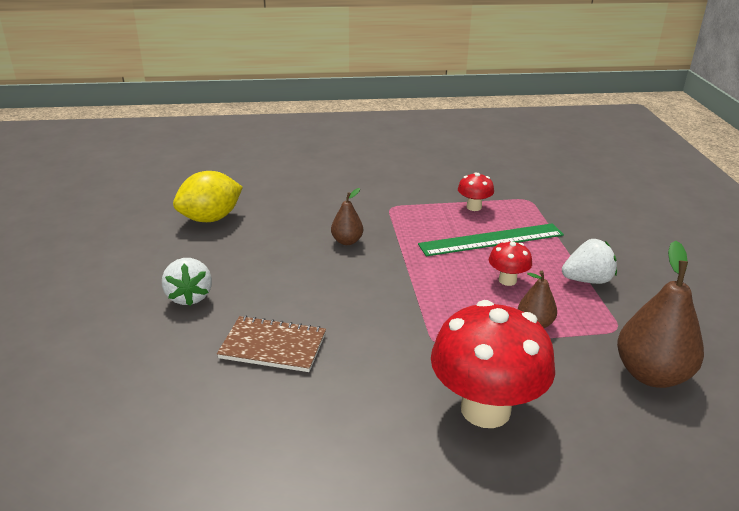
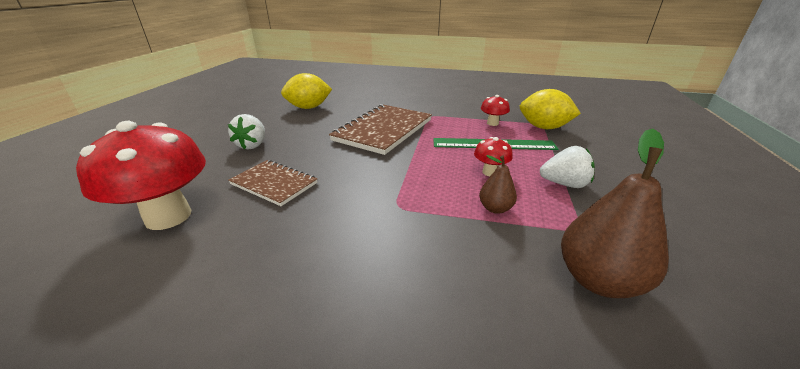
camera: 20 degrees right, 0 degrees up
brown pear [331,188,363,245] -> brown notebook [329,104,432,155]
red mushroom [431,300,555,428] -> red mushroom moved to [76,121,206,230]
none -> yellow lemon [520,89,581,129]

